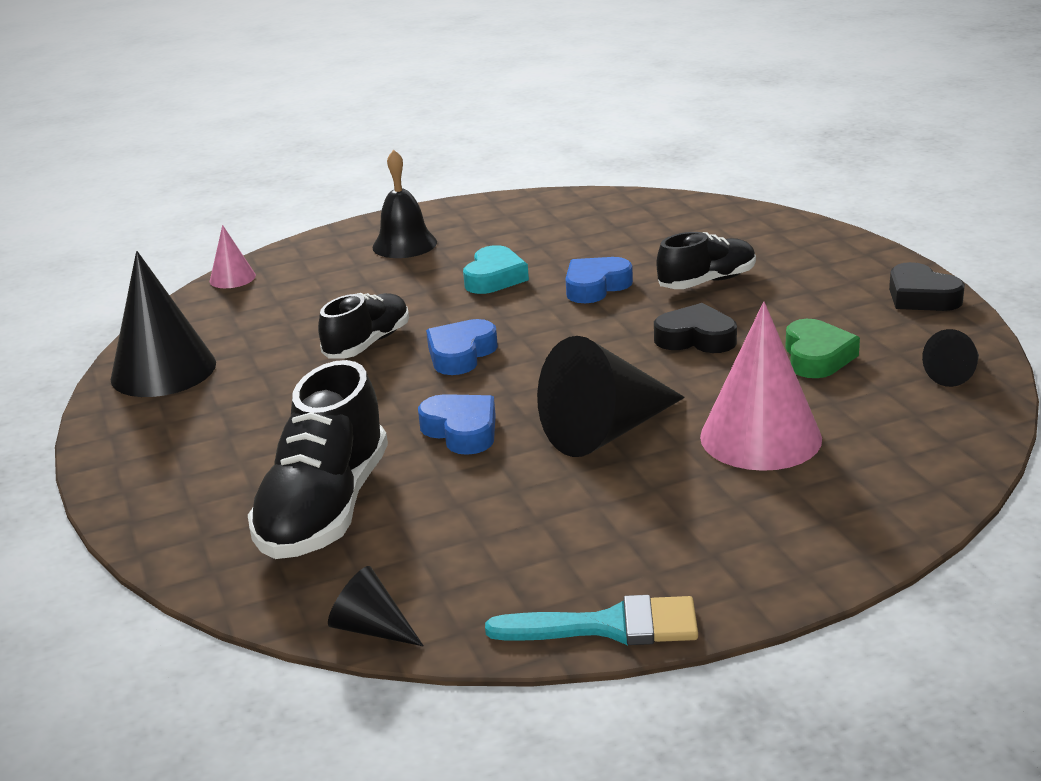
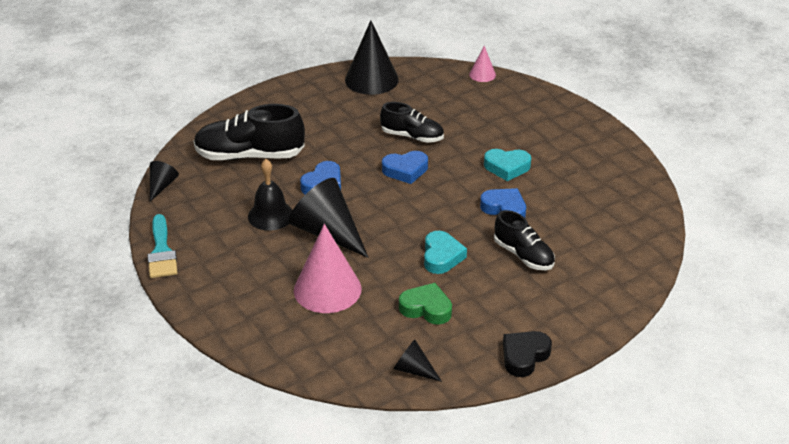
camera: 75 degrees right, 10 degrees up
black bell [372,149,437,258] -> black bell moved to [248,159,293,231]
blue heart [426,319,498,375] -> blue heart turned 150 degrees clockwise [382,151,428,184]
black heart [654,303,737,353] -> turquoise heart [424,231,467,274]
green heart [785,319,860,378] -> green heart turned 150 degrees counterclockwise [399,283,452,325]

